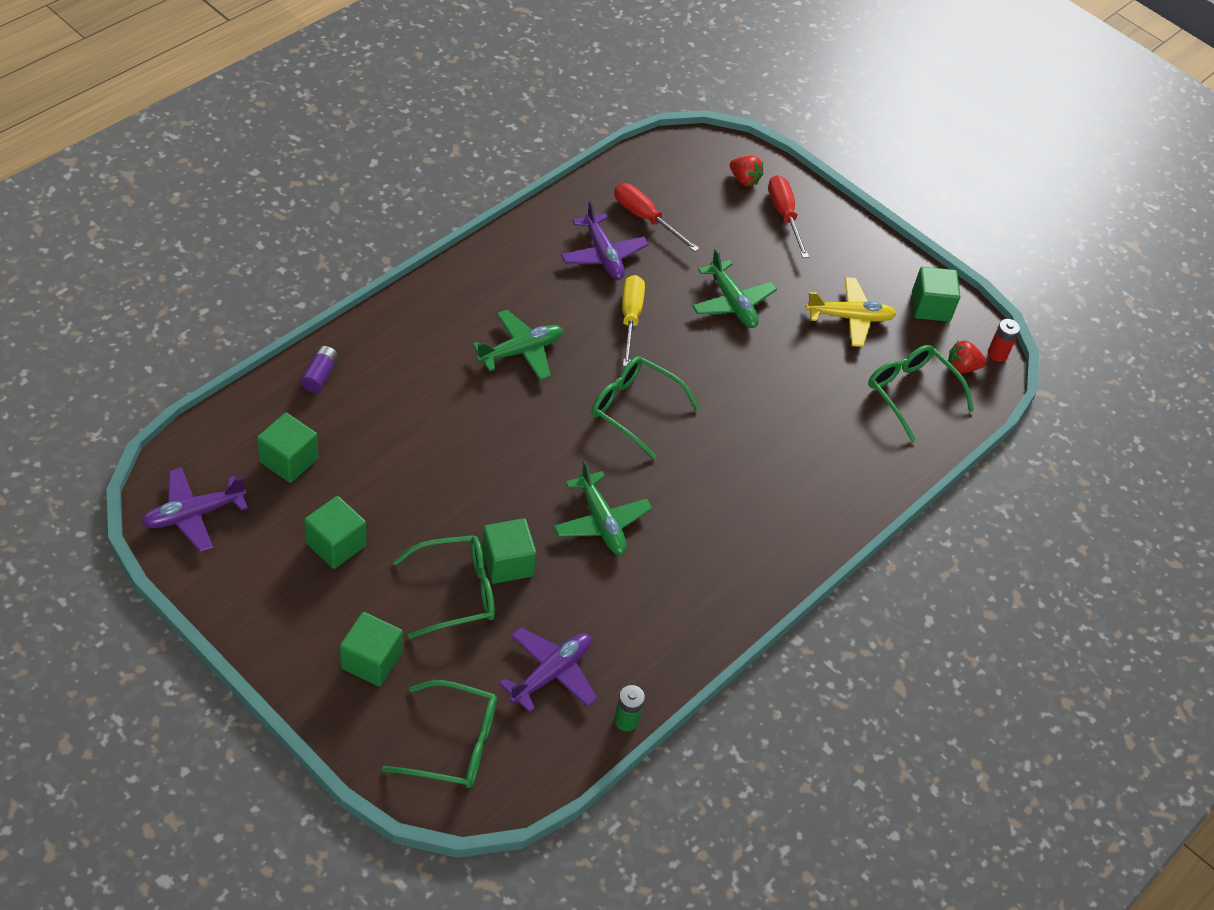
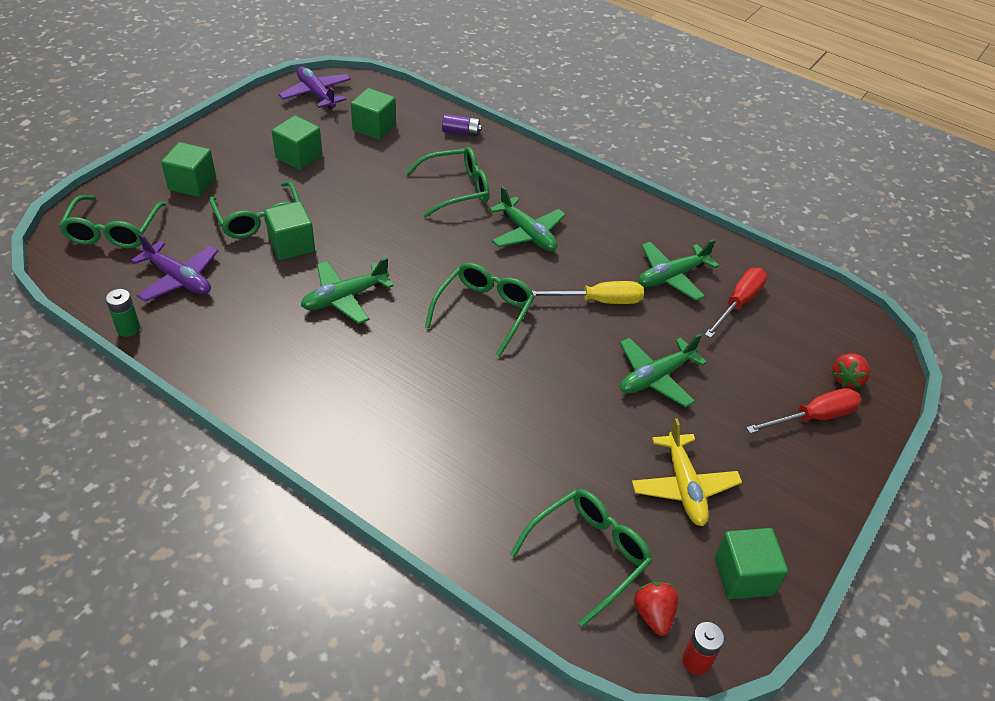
camera: 85 degrees right, 5 degrees down
purple plane [561,201,649,280] -> green plane [638,239,719,301]
none -> green glasses [405,147,489,218]

